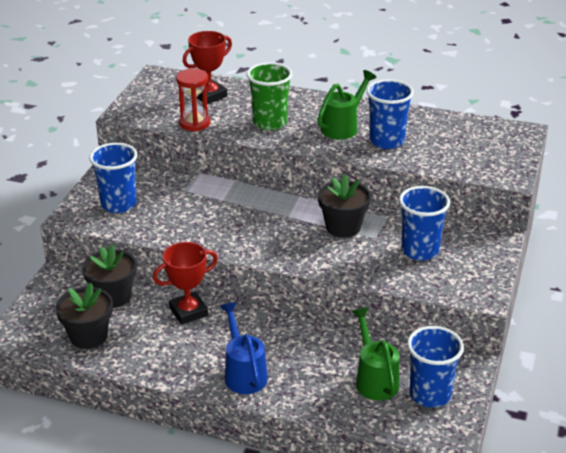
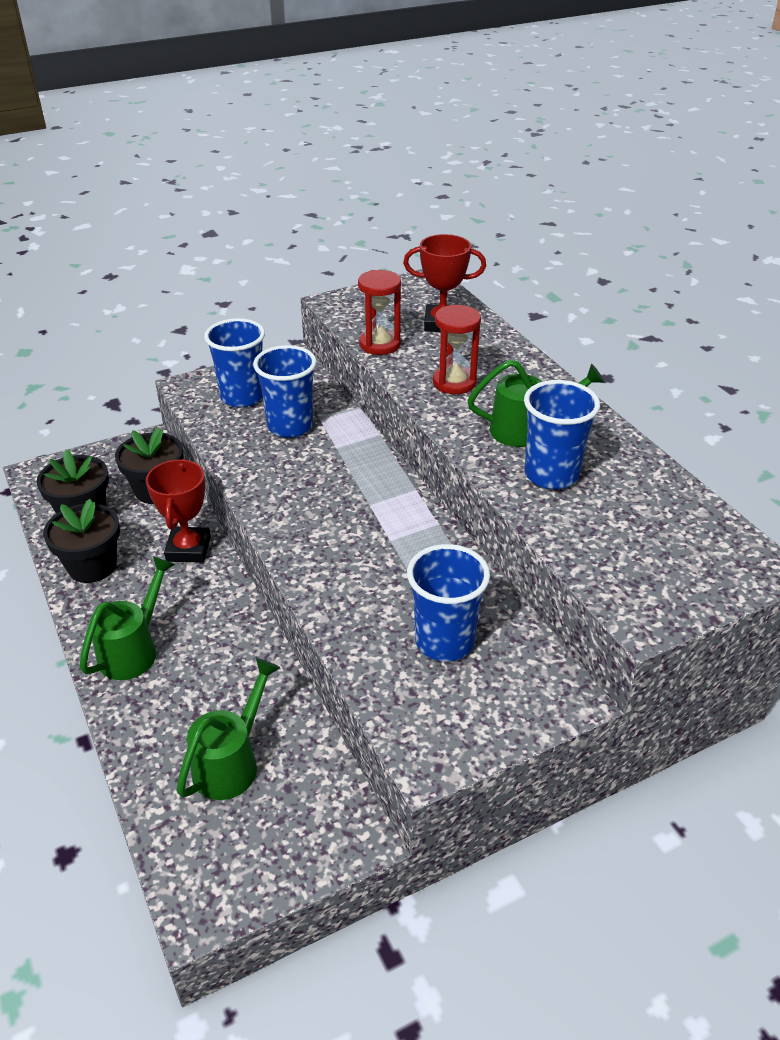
camera: 45 degrees right, 5 degrees up
red trophy [153,242,218,325] -> red trophy turned 75 degrees clockwise [146,459,211,563]
blue watering can [220,302,268,394] -> green watering can [80,556,175,680]
green cup [247,62,293,130] -> red hourglass [433,304,481,394]
black flower pot [318,174,371,237] -> black flower pot moved to [43,499,120,583]
blue cup [407,326,464,408] -> blue cup moved to [253,345,317,438]

